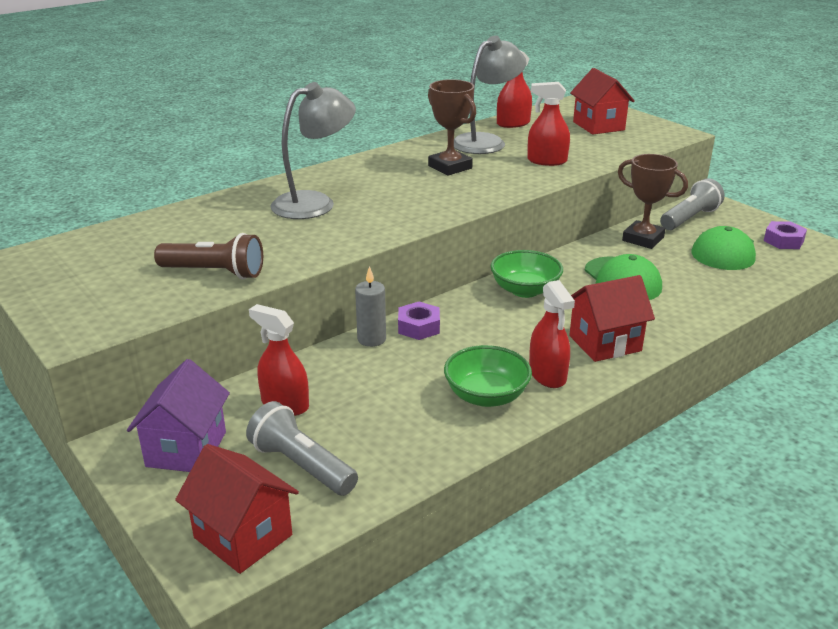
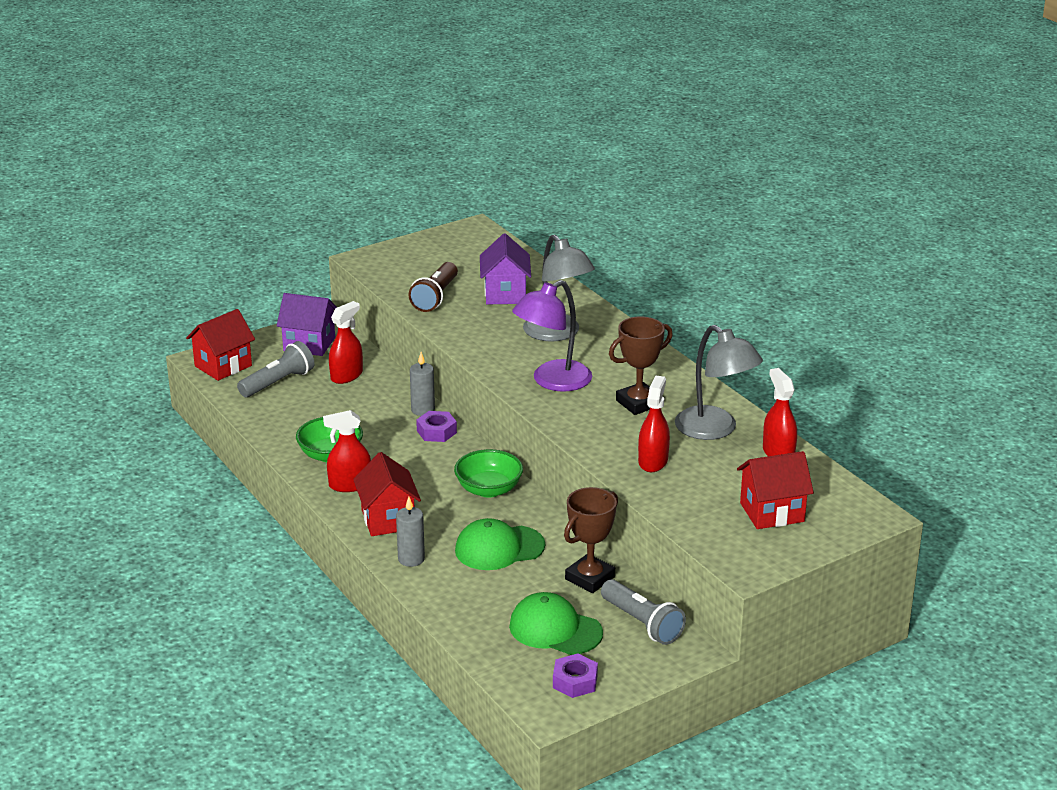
camera: 95 degrees right, 0 degrees up
none -> grey candle [396,497,425,567]
none -> purple house [480,233,531,304]
none -> purple lamp [512,280,592,392]

